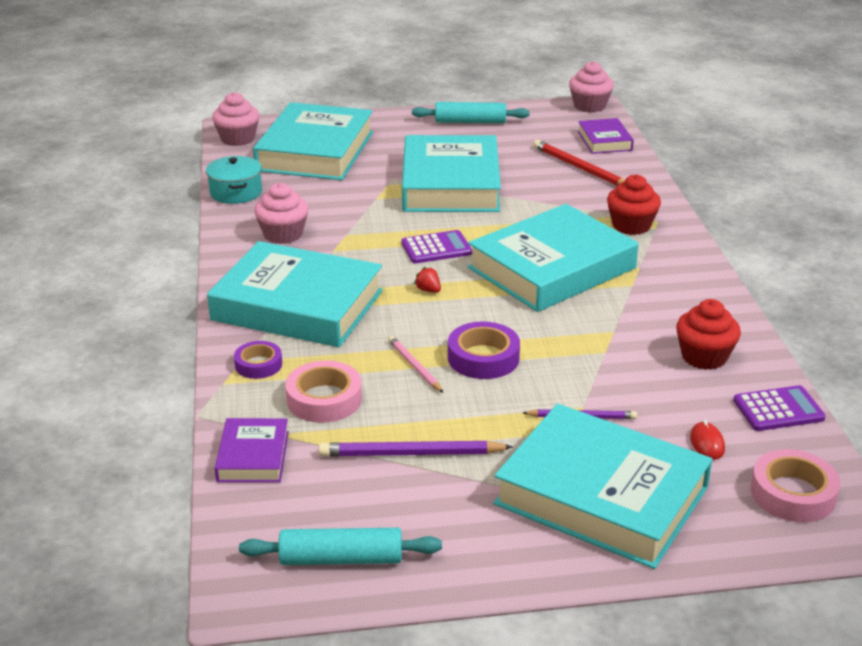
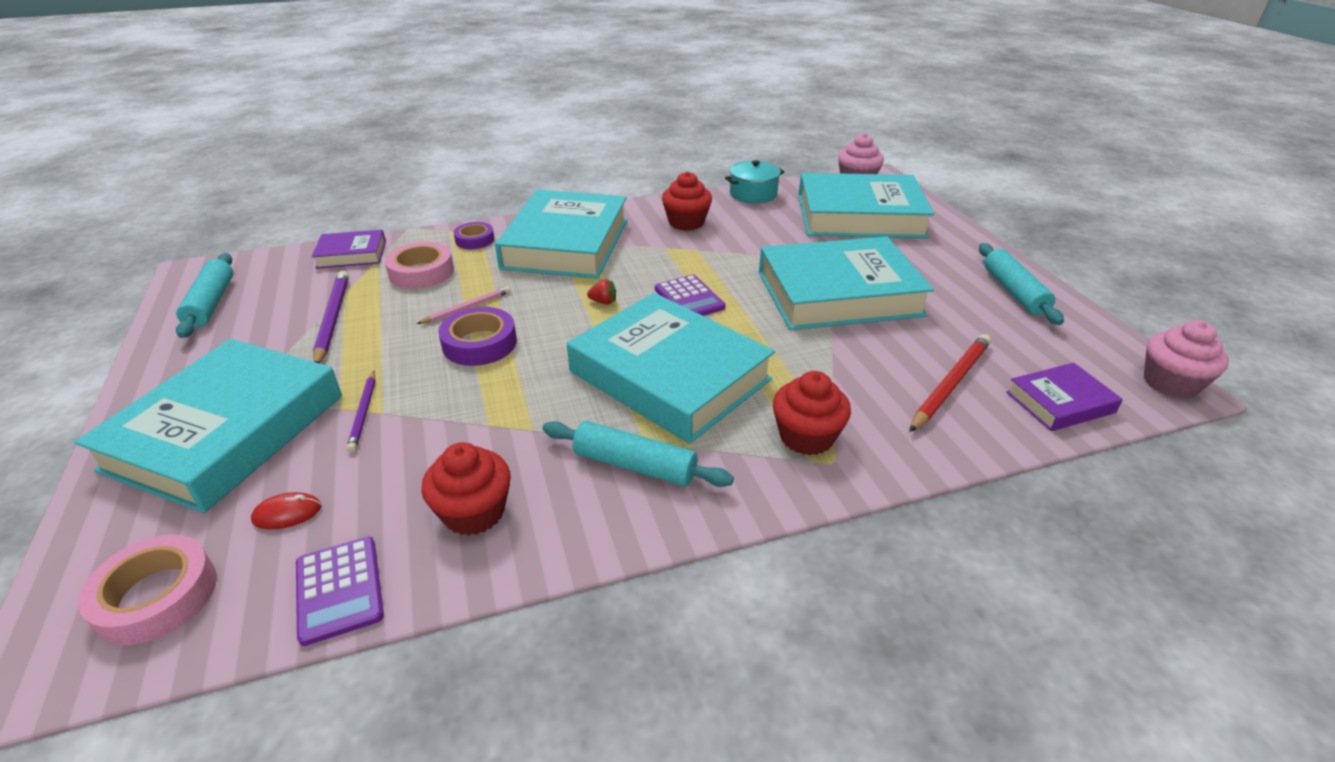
camera: 80 degrees right, 5 degrees up
pink cupcake [254,183,309,244] -> red cupcake [662,172,712,231]
red strawberry [414,267,441,293] -> red strawberry turned 60 degrees clockwise [587,279,616,305]
none -> turquoise rolling pin [542,421,734,487]

